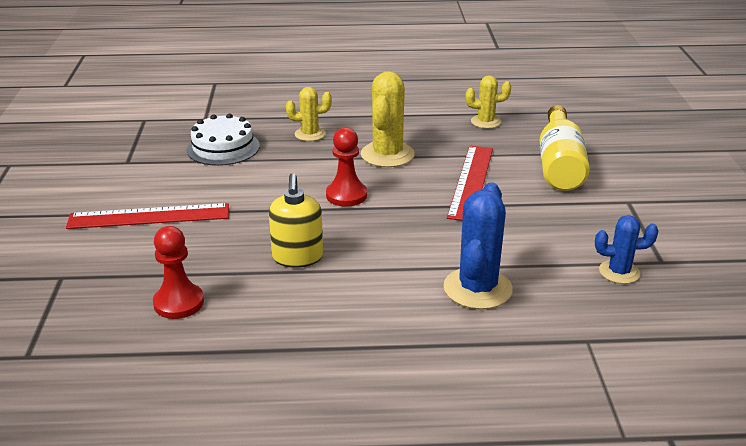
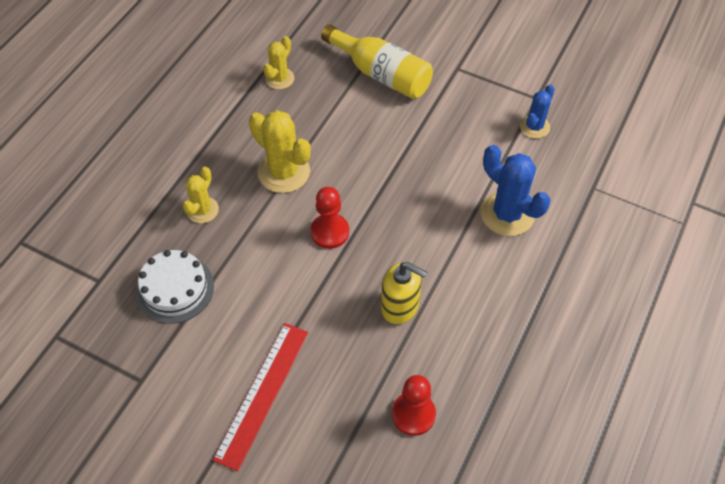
camera: 60 degrees left, 25 degrees up
red ruler [447,146,493,221] -> none

